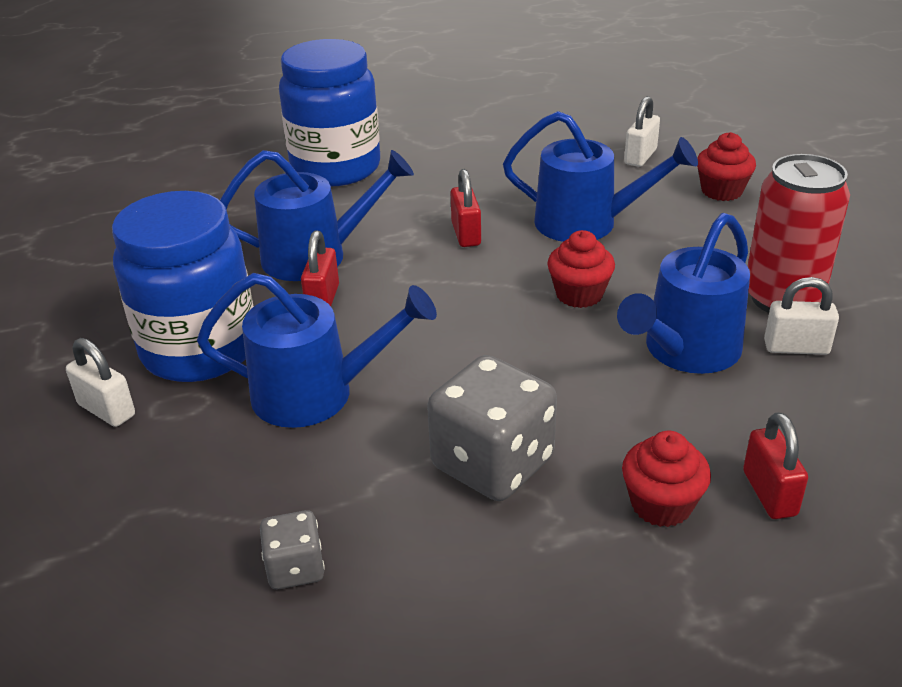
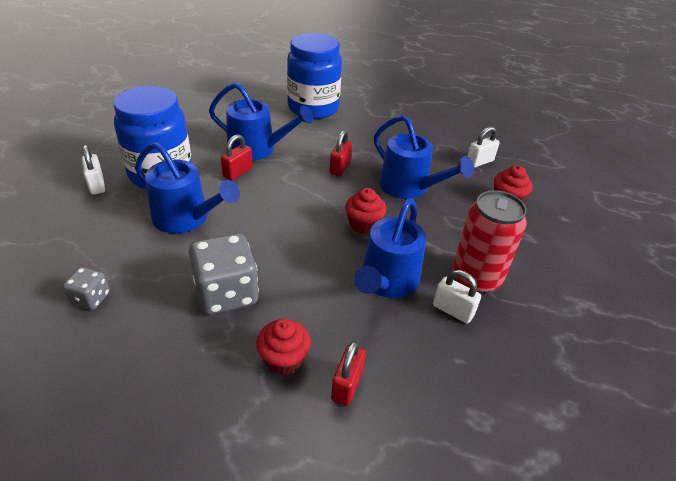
camera: 25 degrees right, 5 degrees up
blue watering can [617,213,750,374] -> blue watering can turned 45 degrees counterclockwise [354,198,426,298]

